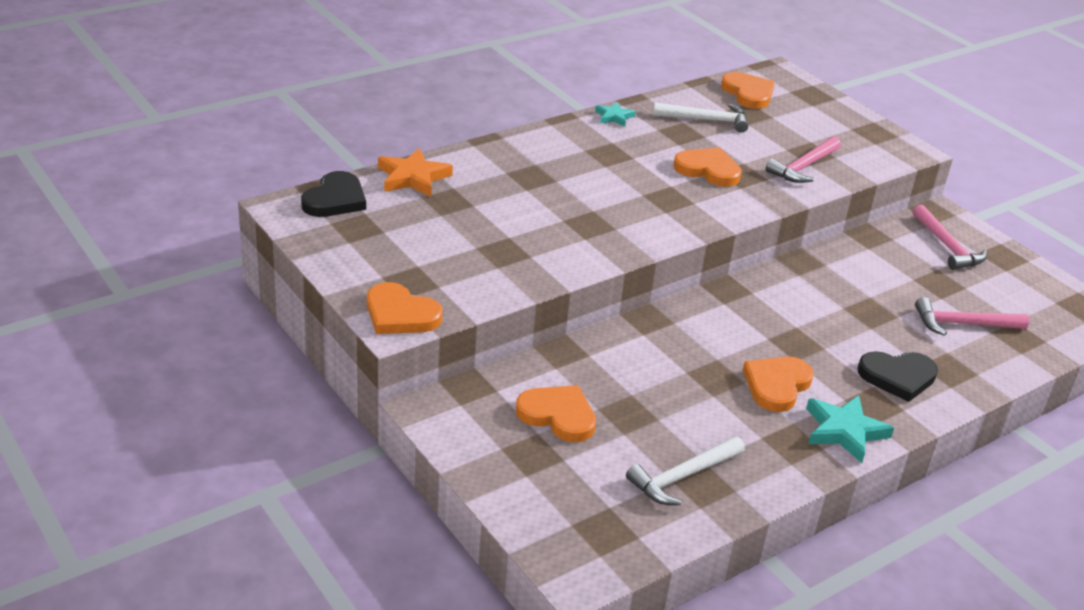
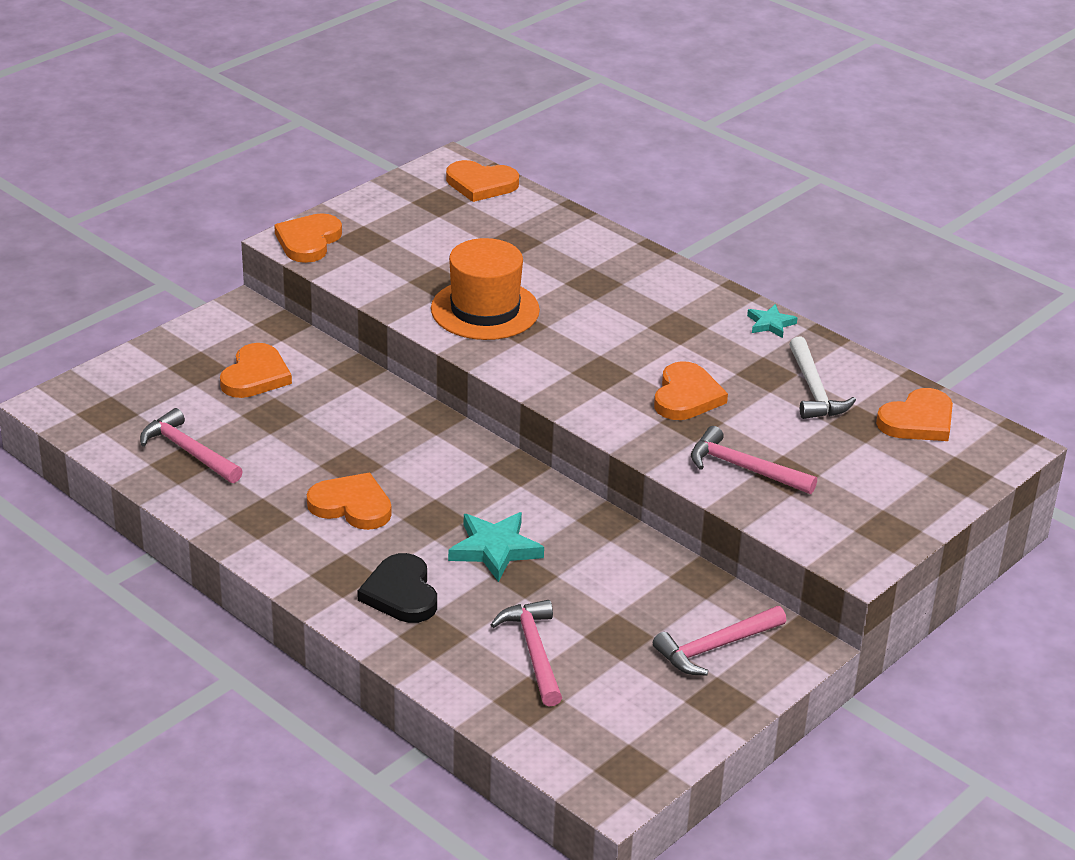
camera: 80 degrees right, 0 degrees up
black heart [301,171,366,217] -> orange heart [446,160,519,202]
orange star [378,148,453,197] -> none
white hammer [626,436,745,505] -> pink hammer [140,408,243,483]
turquoise star [806,395,894,463] -> turquoise star moved to [448,512,544,582]
none -> orange hat [431,238,540,340]

